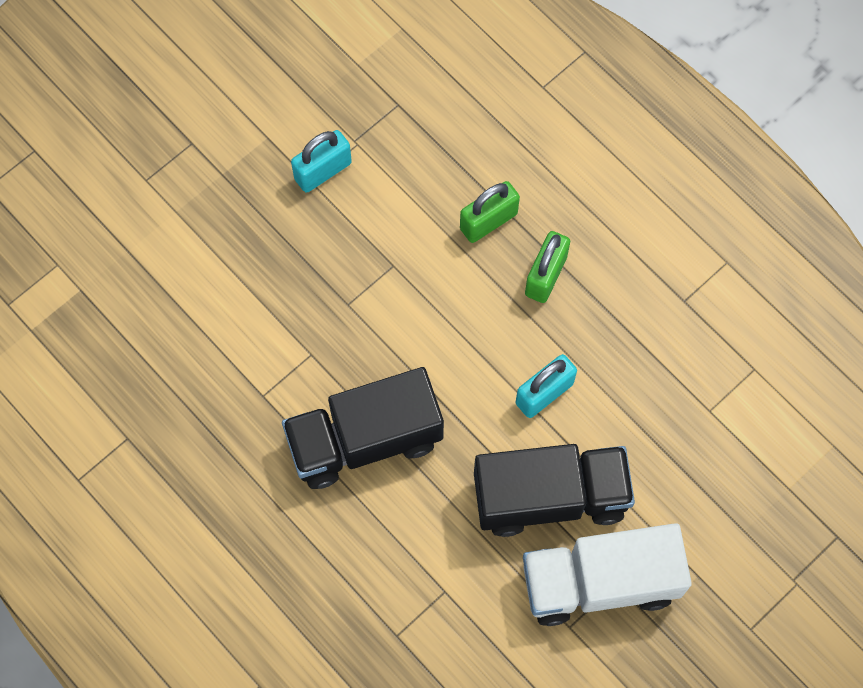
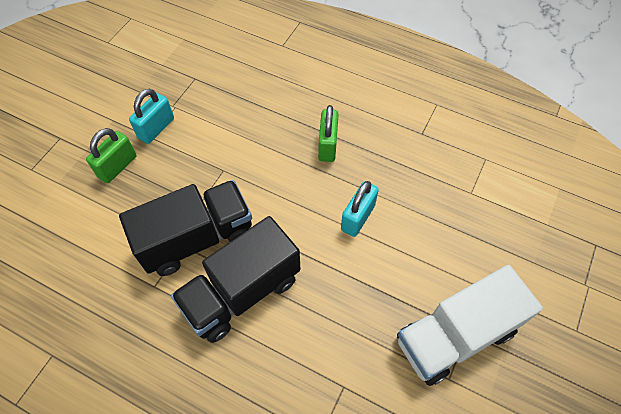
camera: 20 degrees left, 10 degrees down
green padlock [460,181,520,243] -> green padlock moved to [86,128,137,183]
black truck [474,444,635,537] -> black truck moved to [119,180,252,276]

